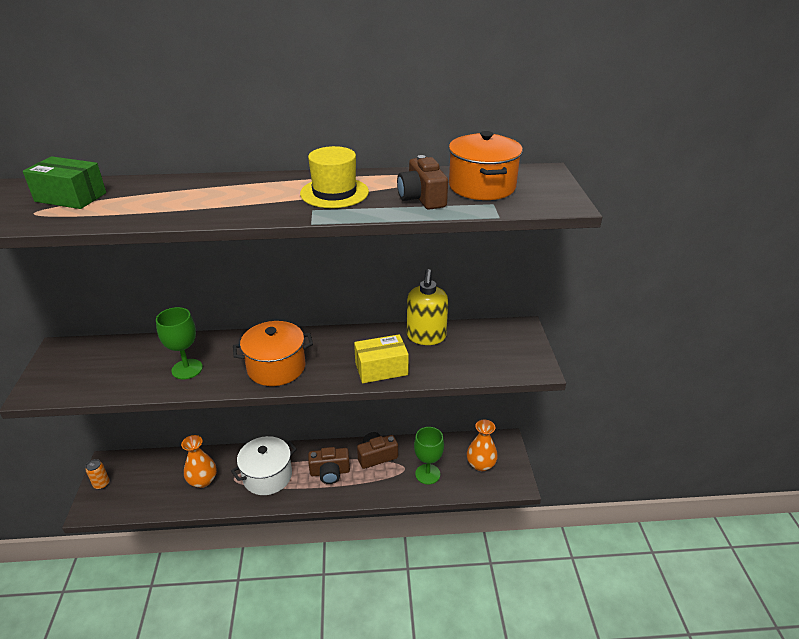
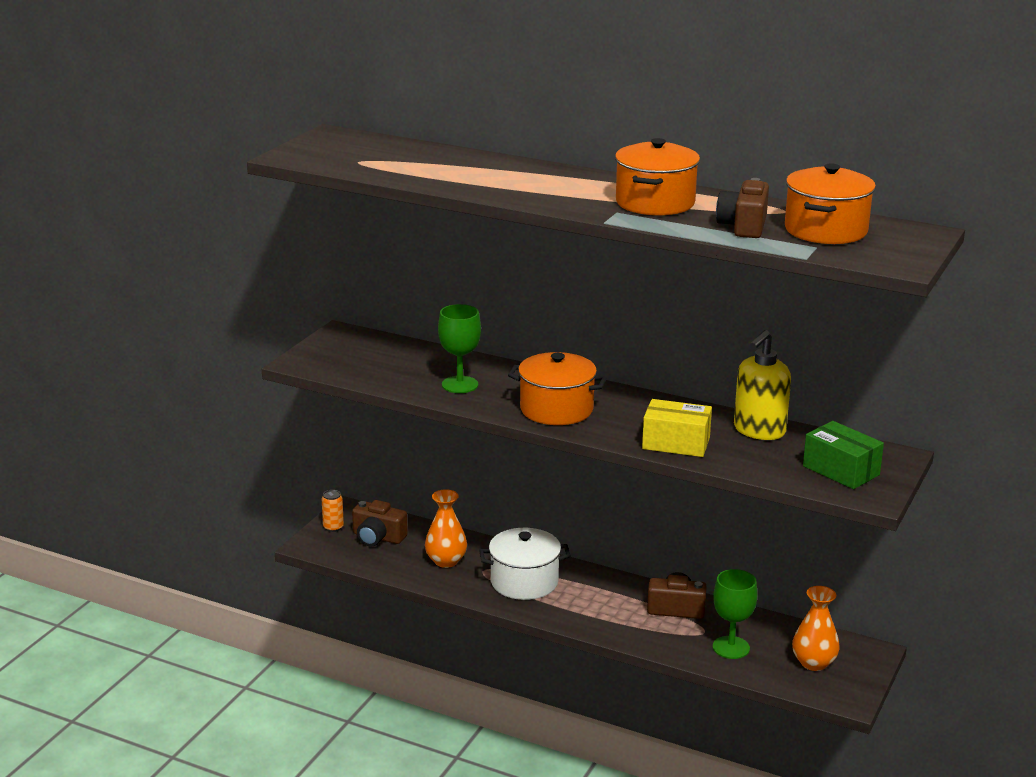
camera: 30 degrees right, 10 degrees down
green box [23,156,106,209] -> green box moved to [803,421,884,489]
yellow hat [300,146,369,208] -> orange pot [615,138,700,215]
brown camera [308,447,350,484] -> brown camera moved to [352,500,408,547]

